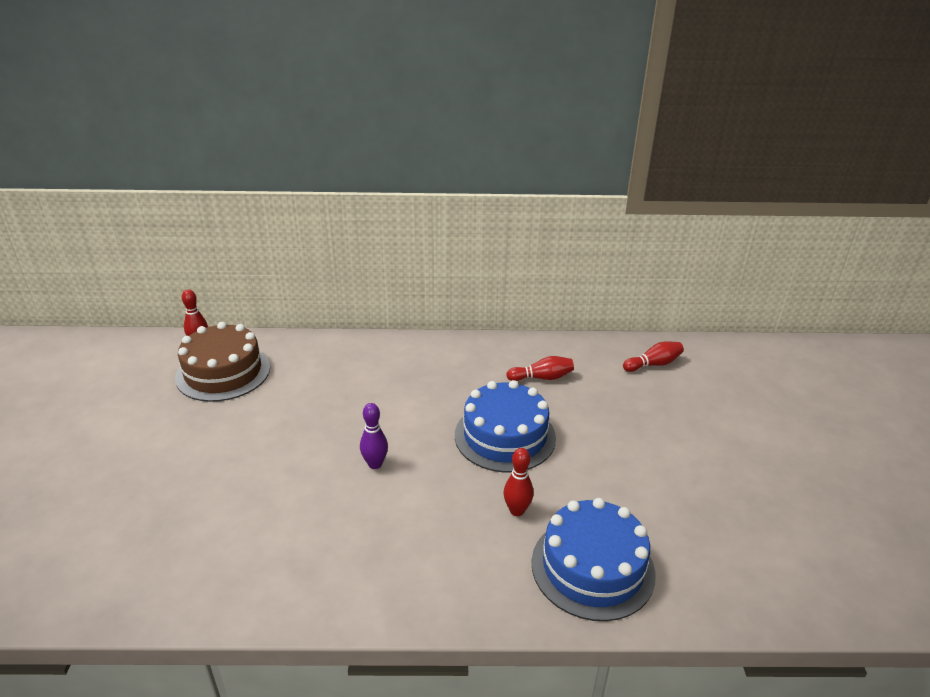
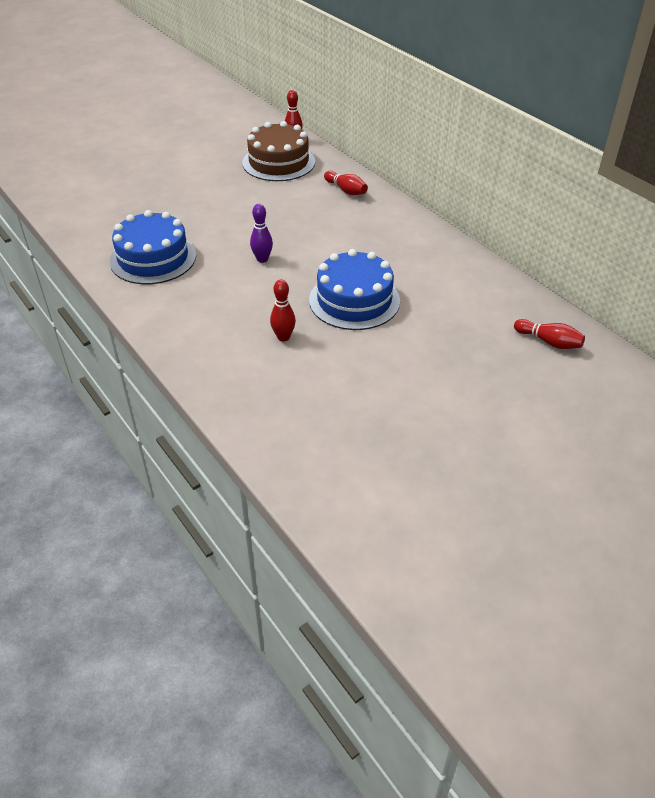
camera: 55 degrees right, 10 degrees up
red bowling pin [506,356,574,381] -> red bowling pin moved to [324,171,368,195]
blue cake [532,498,655,621] -> blue cake moved to [110,210,196,284]

